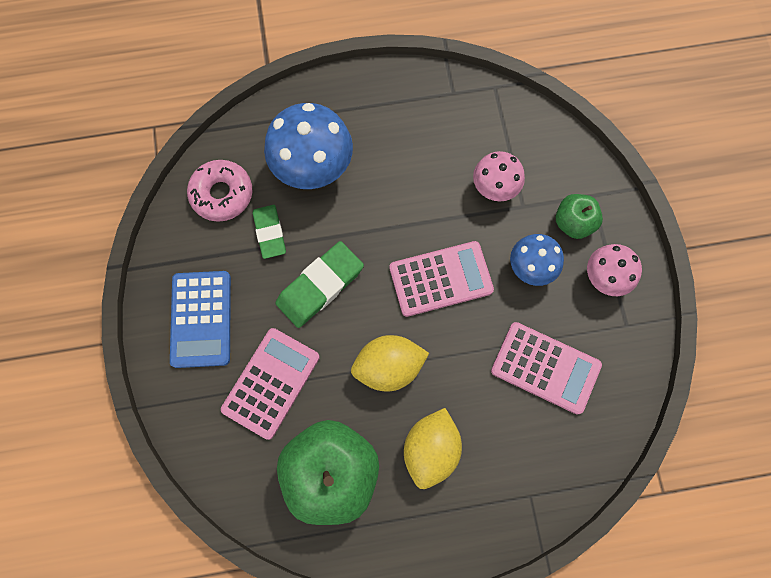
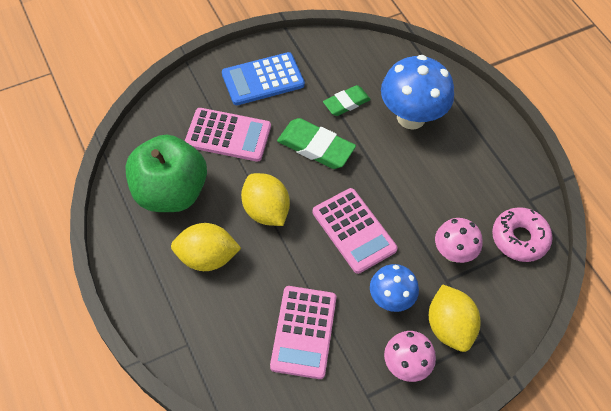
camera: 70 degrees right, 15 degrees down
pink donut [187,160,253,222] -> pink donut moved to [492,207,553,262]
green apple [556,194,603,239] -> yellow lemon [429,284,481,352]

